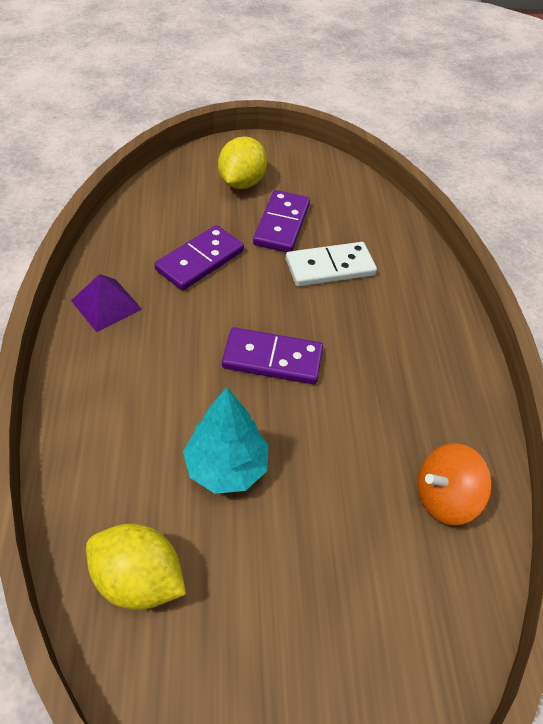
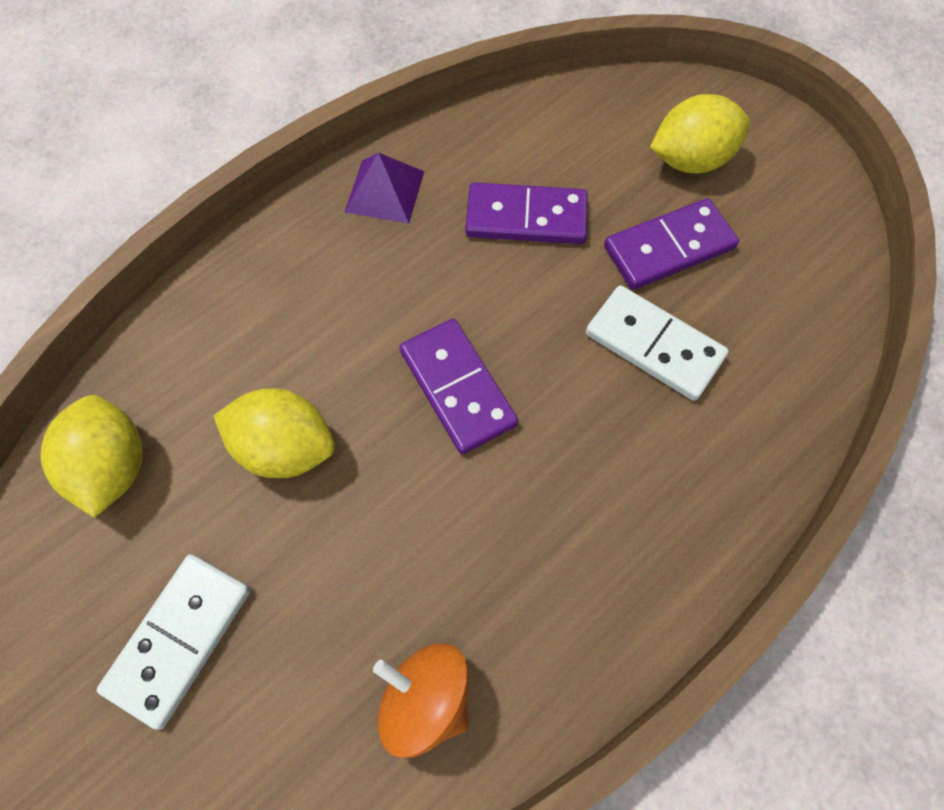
camera: 55 degrees right, 15 degrees up
turquoise tree [183,387,269,494] -> yellow lemon [214,388,335,478]
none -> white domino [97,554,251,730]

